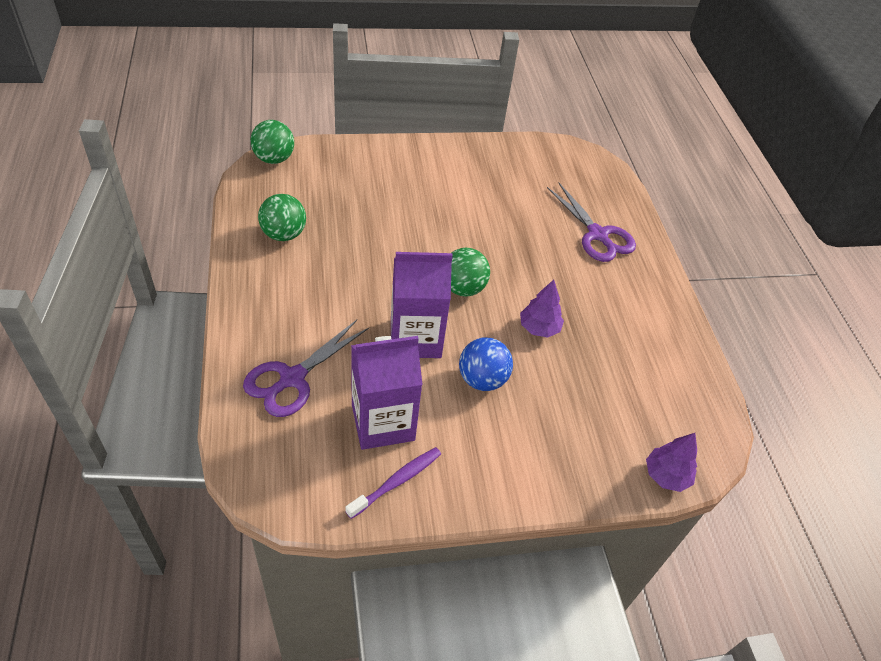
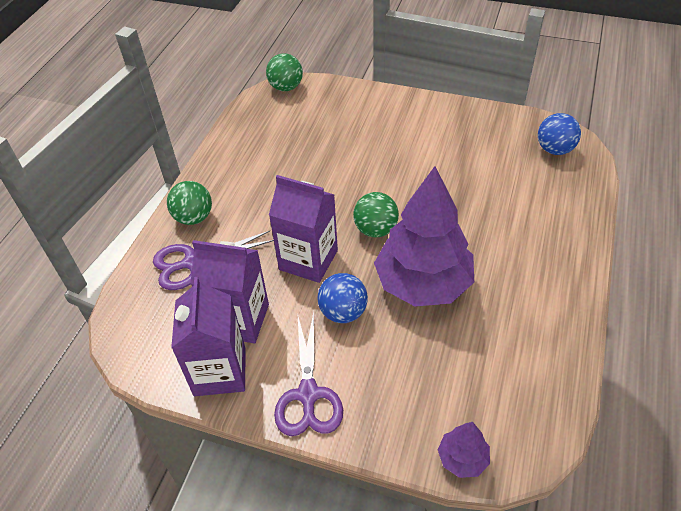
camera: 35 degrees right, 0 degrees up
green ball [258,194,306,241] -> green ball moved to [167,181,212,225]
purple toothbrush [345,447,441,519] -> purple carton [171,277,245,396]
purple tree [520,280,564,338] -> purple tree [374,166,474,307], size x2.29
purple scissors [547,183,636,262] -> purple scissors moved to [274,311,343,436]
none -> blue ball [538,113,581,155]

